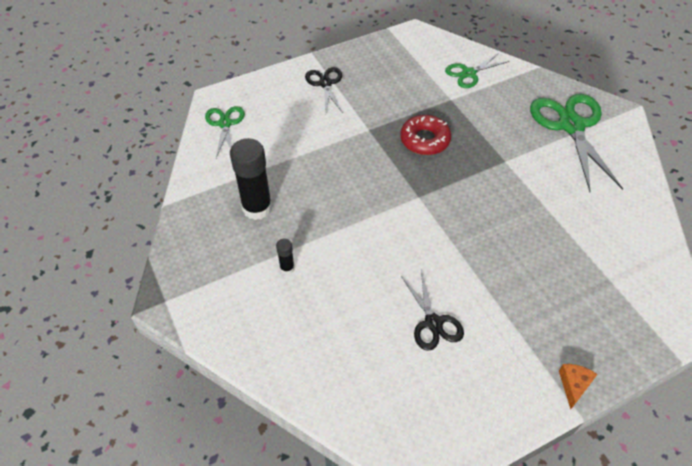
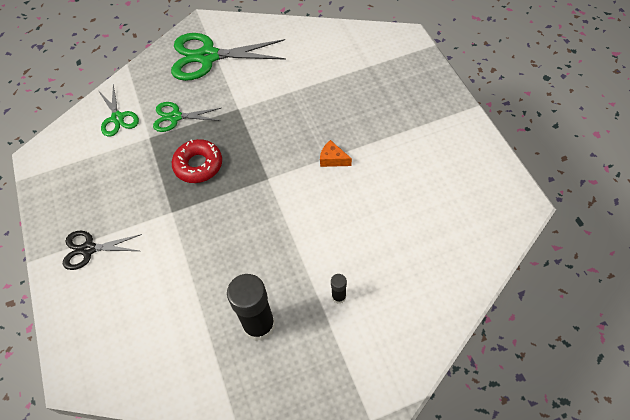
camera: 80 degrees left, 5 degrees up
green scissors [205,106,245,158] -> green scissors moved to [153,102,221,132]
black scissors [401,271,464,351] -> none
orange cheese [559,364,598,409] -> orange cheese moved to [320,140,352,167]

